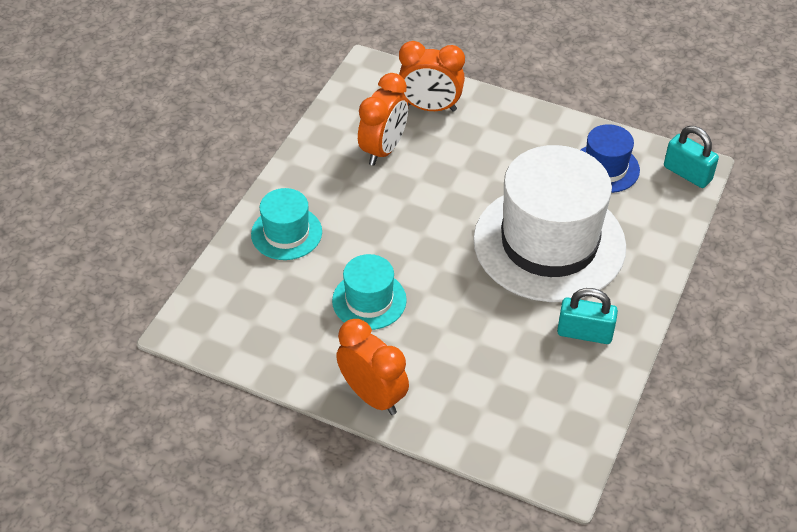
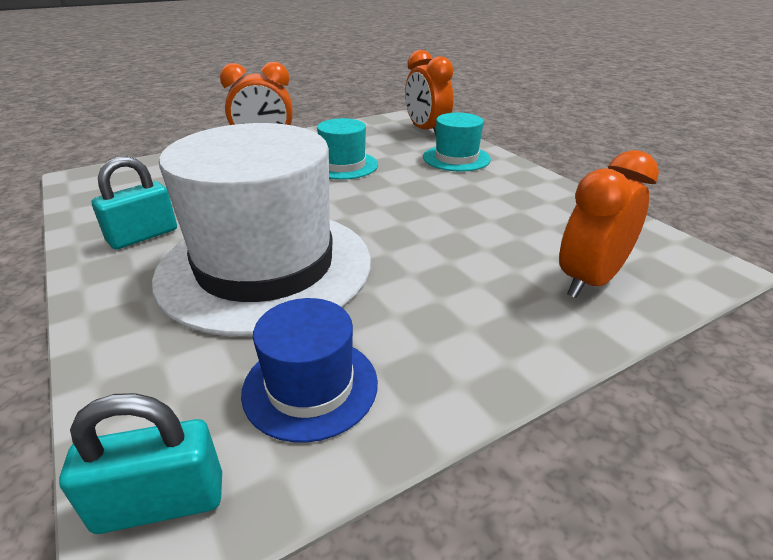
camera: 125 degrees right, 15 degrees down
orange clock [358,73,408,166] -> orange clock moved to [405,50,454,135]

